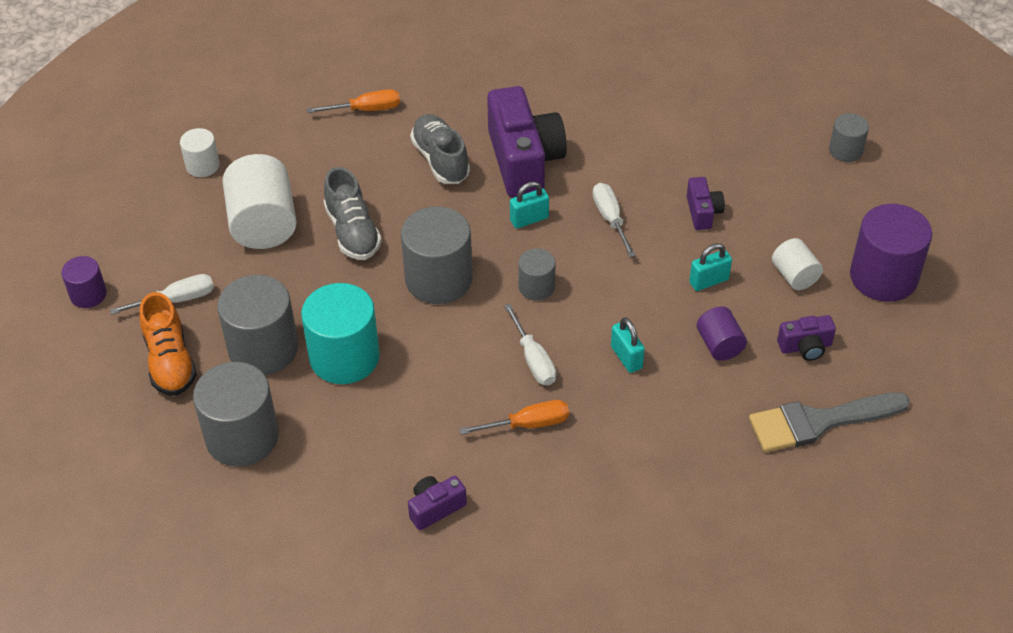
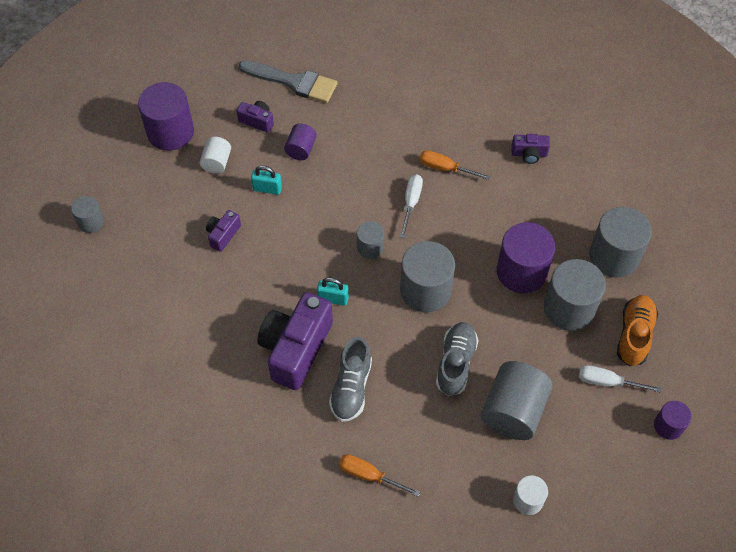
camera: 145 degrees left, 10 degrees up
white cylinder [222,154,297,249] -> grey cylinder [481,361,553,440]
turquoise cylinder [301,283,380,384] -> purple cylinder [497,222,555,293]
white screwdriver [593,183,636,257] -> none
turquoise padlock [611,317,645,373] -> none

